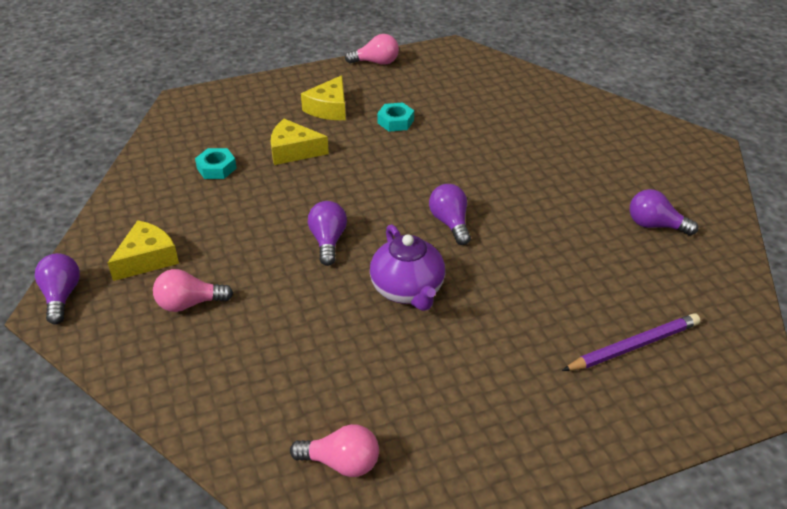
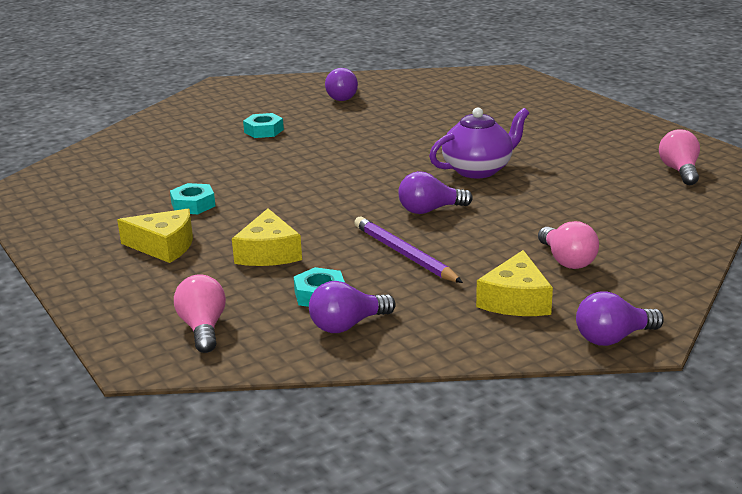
camera: 100 degrees left, 15 degrees down
yellow cheese [108,220,179,281] -> yellow cheese turned 105 degrees counterclockwise [476,250,553,316]
pink light bulb [345,34,399,65] -> pink light bulb moved to [174,274,226,353]
purple light bulb [429,184,471,245] -> purple light bulb moved to [309,281,396,333]
purple pencil [562,313,700,371] -> purple pencil moved to [354,217,463,283]
none -> turquoise nut [243,113,284,138]

